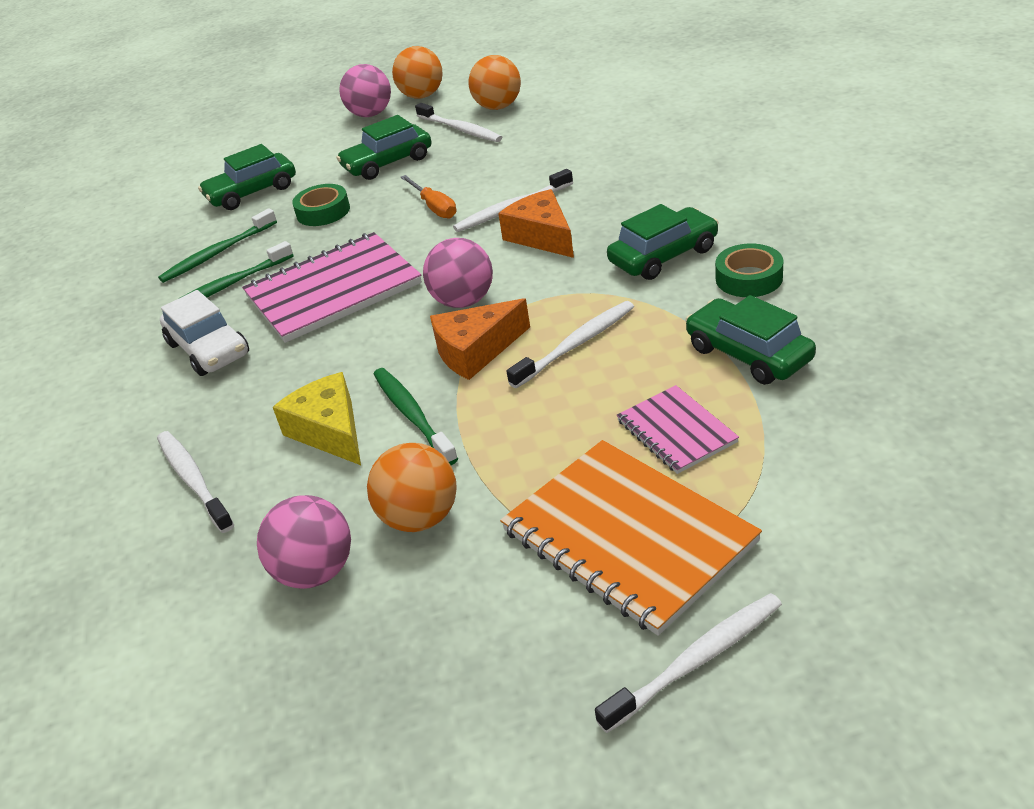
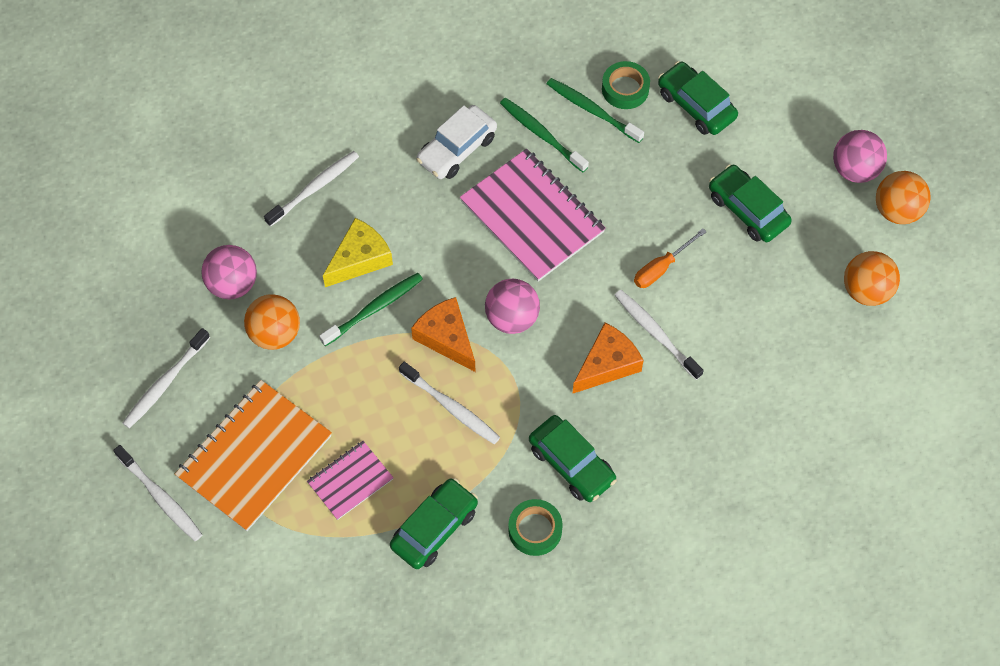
camera: 75 degrees right, 25 degrees up
green tape [292,184,350,226] -> green tape moved to [602,61,650,109]
white toothbrush [415,103,502,142] -> white toothbrush moved to [122,328,210,429]

